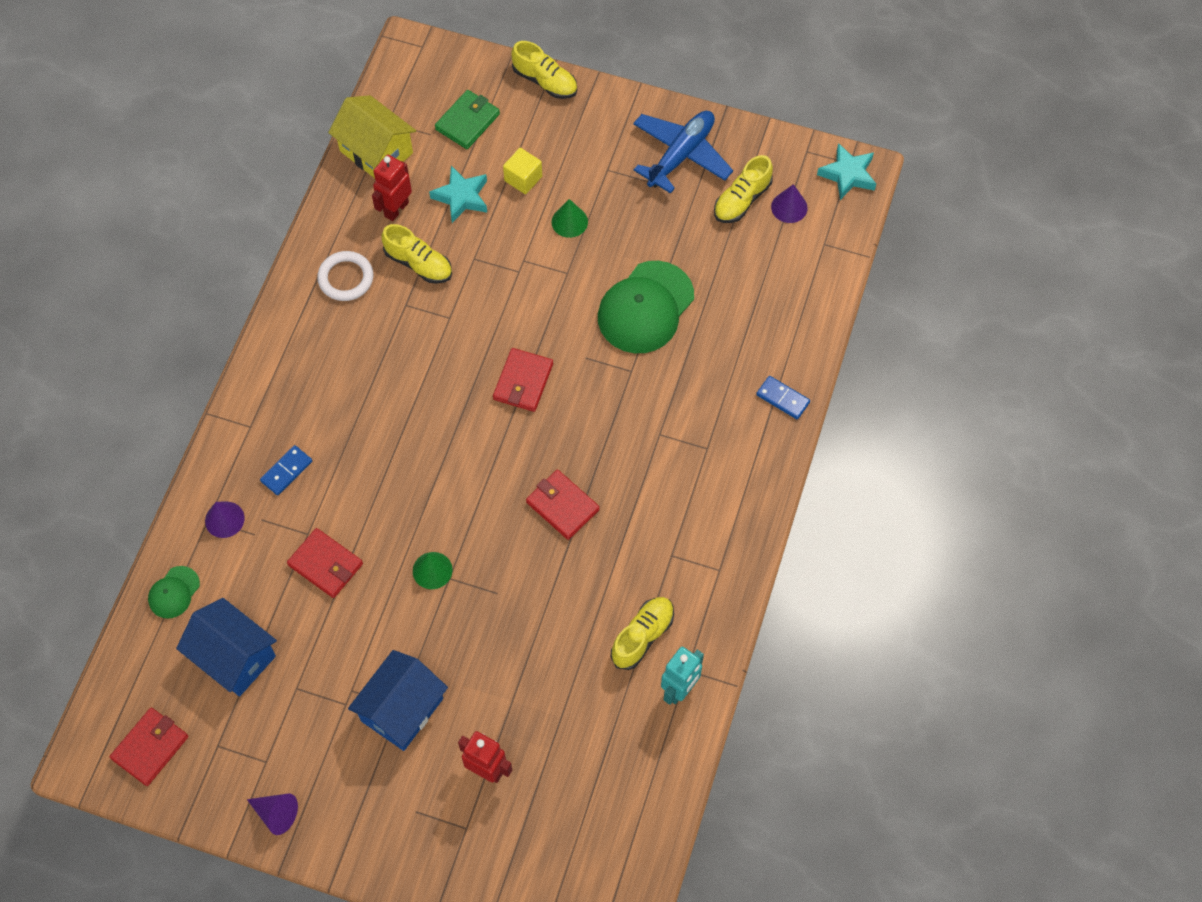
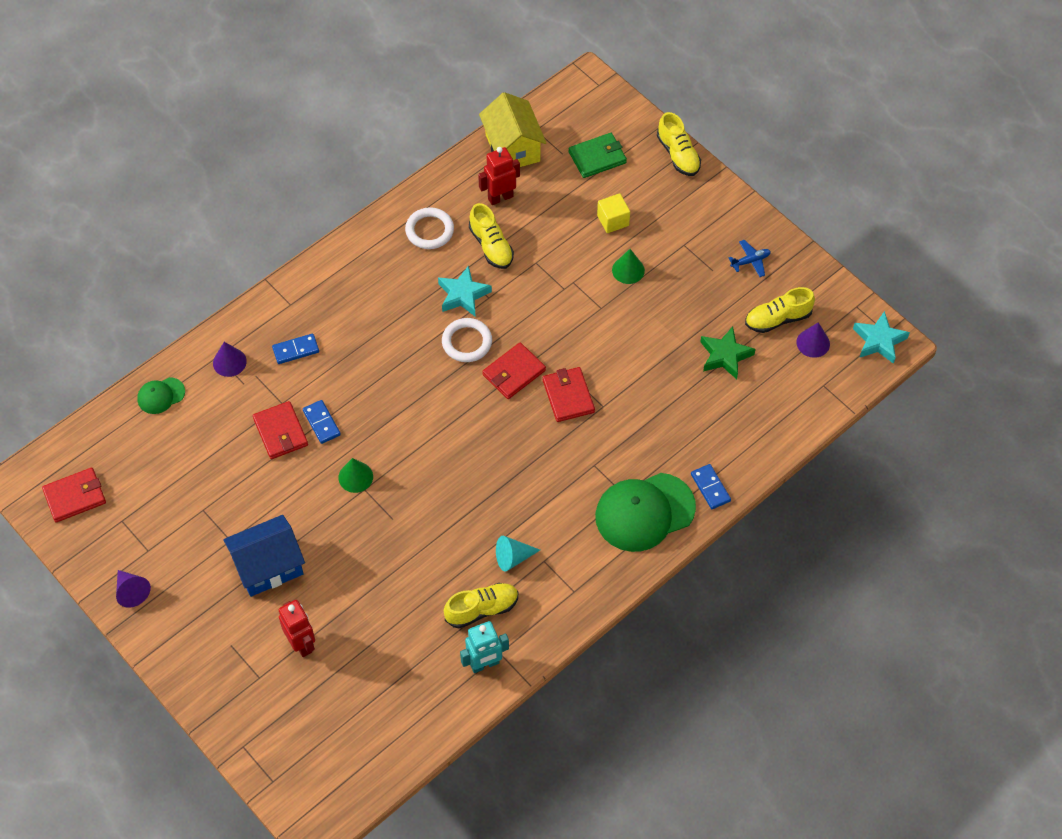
camera: 30 degrees right, 5 degrees down
blue house [176,598,277,696] -> none
turquoise star [429,166,487,223] -> turquoise star moved to [438,265,492,317]
red wallet [526,470,600,540] -> red wallet moved to [543,367,595,422]
green cap [598,261,694,353] -> green cap moved to [595,473,696,552]
blue plane [633,111,733,194] -> blue plane [729,240,771,277], size x0.46
none -> blue domino [303,400,341,444]
none -> white ring [442,318,492,362]
none -> turquoise cone [496,536,540,571]
none -> green star [700,326,756,379]

